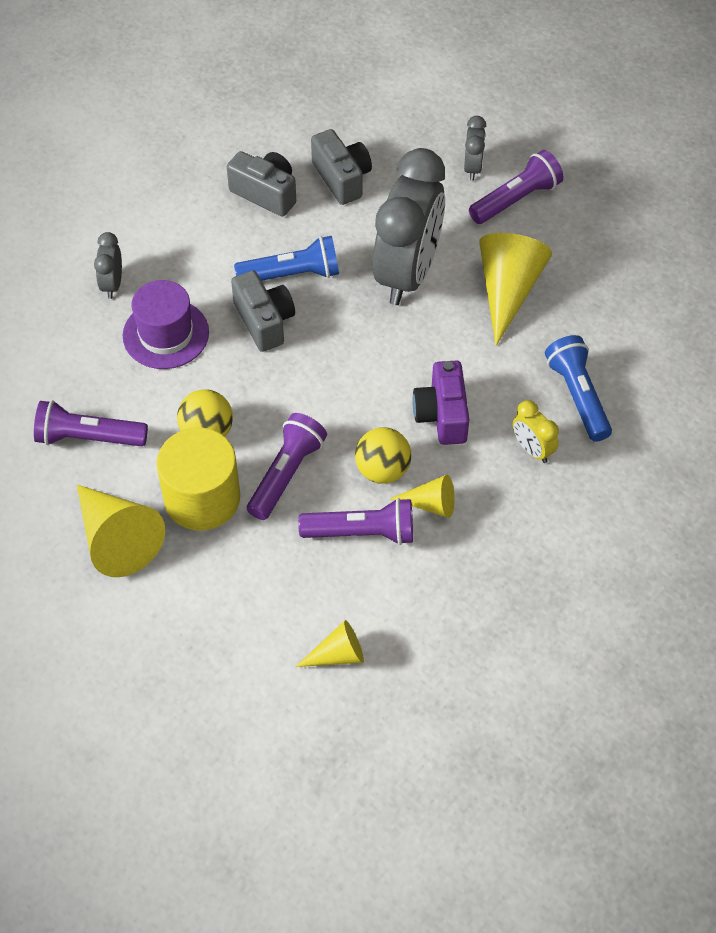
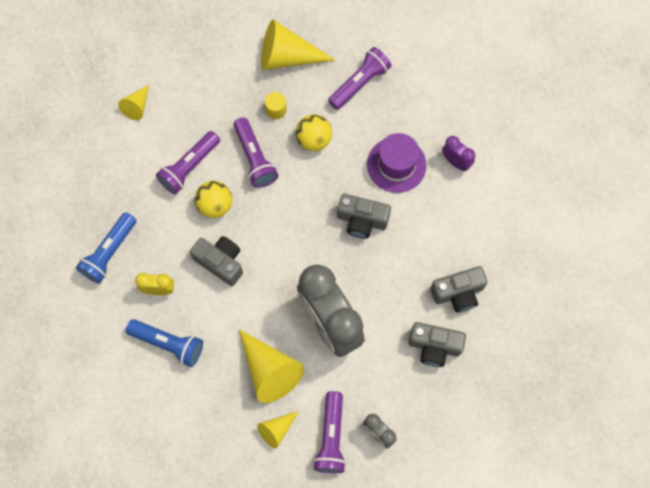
camera: 130 degrees right, 15 degrees up
grey clock [94,232,122,299] -> purple clock [442,136,475,171]
yellow cylinder [156,428,240,531] -> yellow cylinder [265,92,287,119], size x0.43
blue flashlight [234,236,339,281] -> blue flashlight moved to [76,212,136,284]
yellow cone [390,475,455,518] -> yellow cone moved to [257,411,299,449]
purple camera [412,361,469,445] -> grey camera [190,236,243,286]

